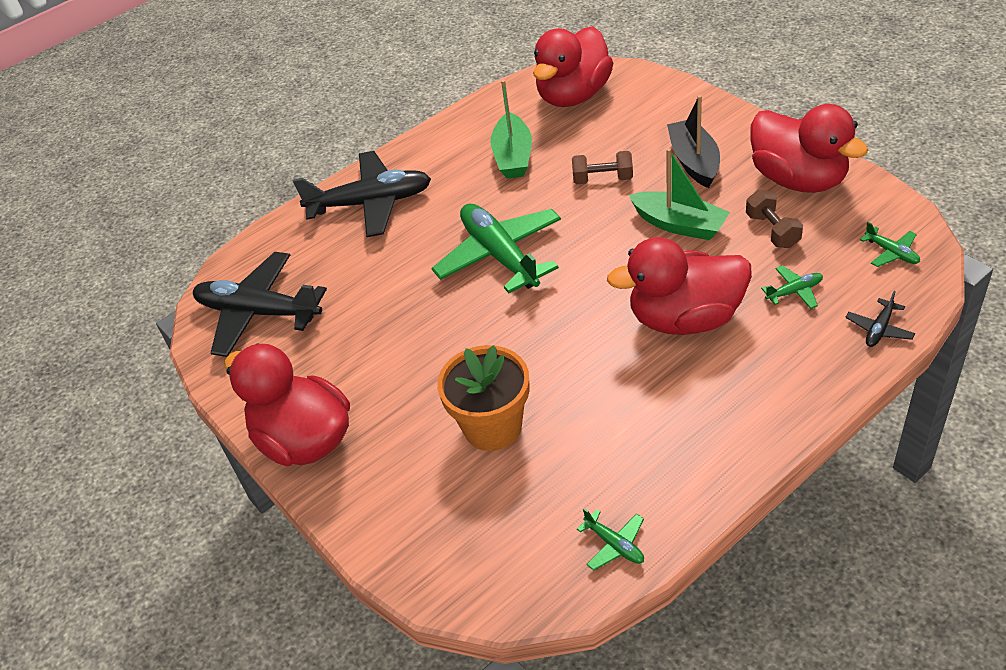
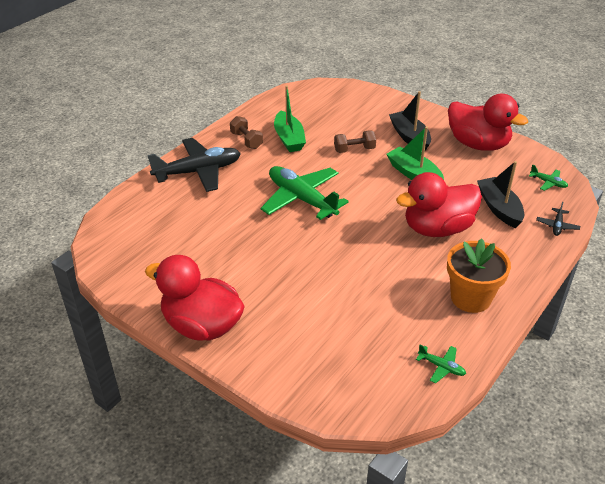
camera: 20 degrees left, 5 degrees down
black plane [193,252,327,357] -> none
orange flower pot [437,345,530,451] -> orange flower pot moved to [447,239,511,313]
red duck [533,26,613,107] -> none
green boat [629,148,730,240] -> green boat turned 150 degrees counterclockwise [386,126,444,180]
brown dumbbell [746,189,803,248] -> brown dumbbell moved to [230,116,263,149]
green plane [761,265,823,309] -> black boat [477,161,524,228]

